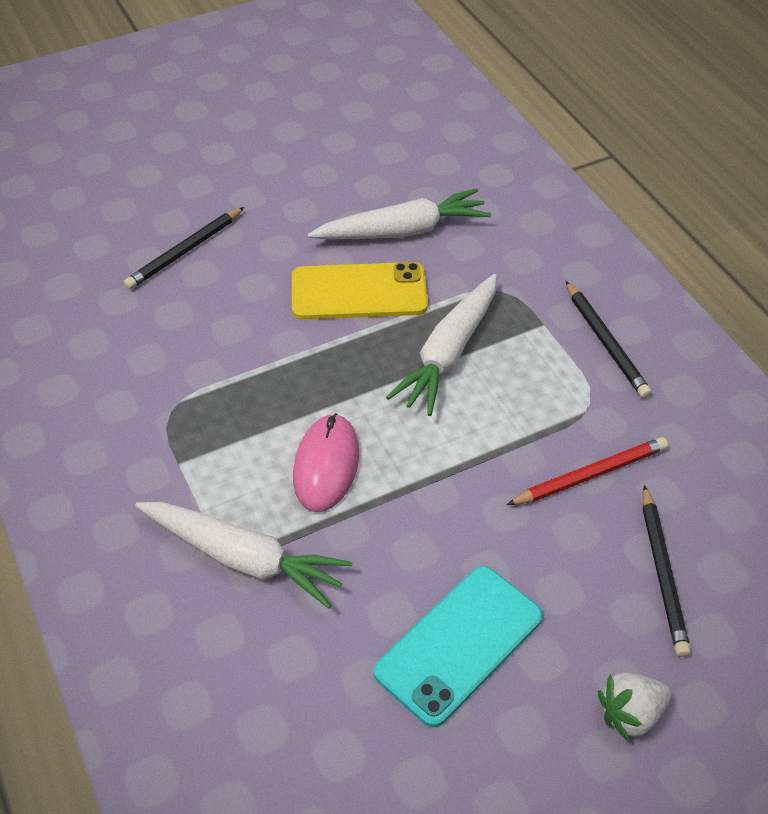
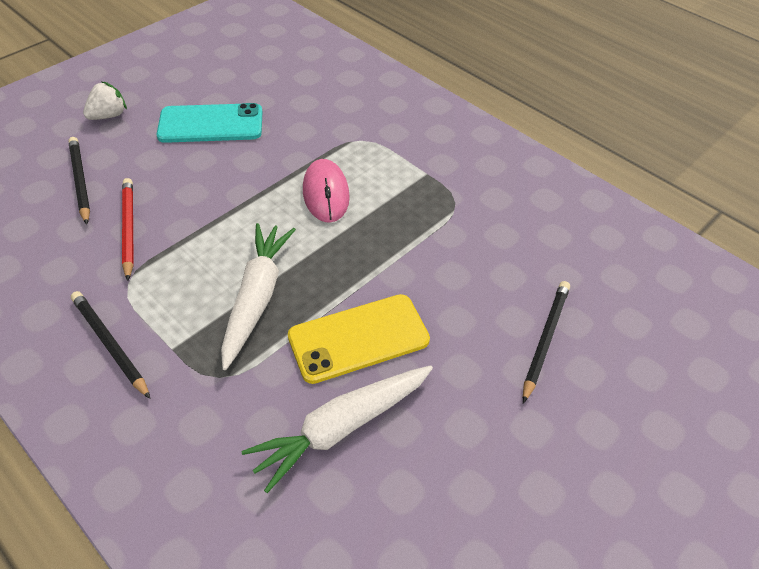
camera: 160 degrees right, 0 degrees up
white carrot [135,502,353,609] -> none
turquoise phone [374,566,543,727] -> turquoise phone turned 60 degrees clockwise [157,103,262,143]
red pencil [507,437,668,505] -> red pencil turned 120 degrees clockwise [122,178,134,281]

